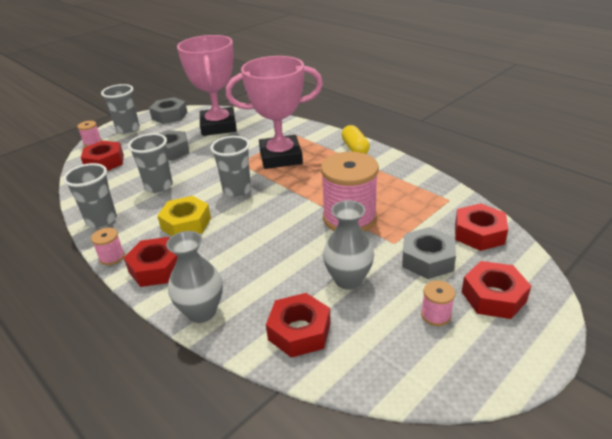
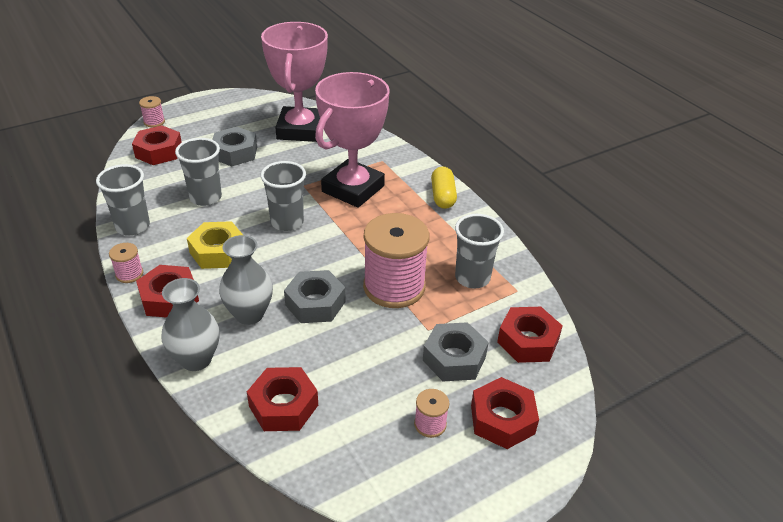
camera: 10 degrees right, 5 degrees up
grey cup [101,84,140,134] -> grey cup moved to [455,214,504,289]
grey nut [149,97,188,124] -> grey nut moved to [284,270,346,323]
pink trophy [226,56,323,169] -> pink trophy turned 60 degrees counterclockwise [315,72,390,208]
grey vase [323,200,374,290] -> grey vase moved to [219,235,273,325]

